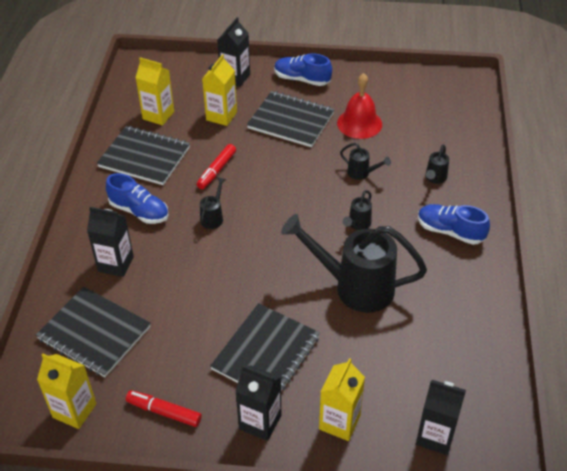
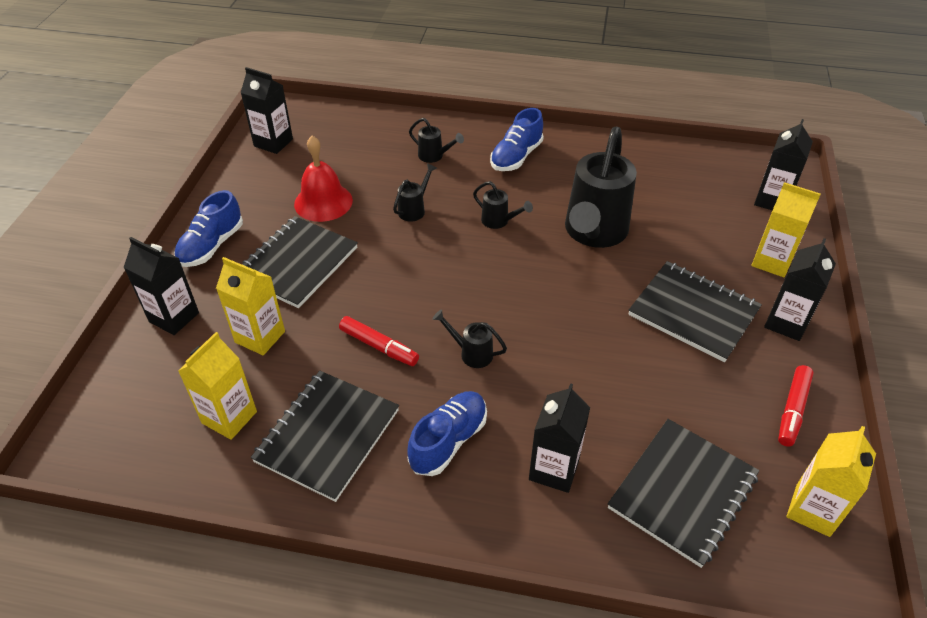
camera: 85 degrees left, 0 degrees up
none -> black carton [241,67,293,154]

